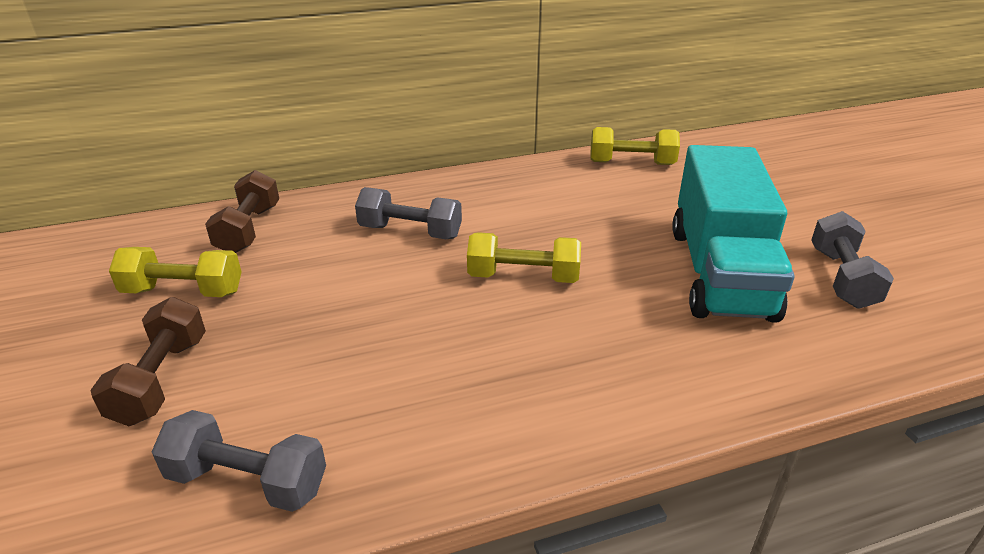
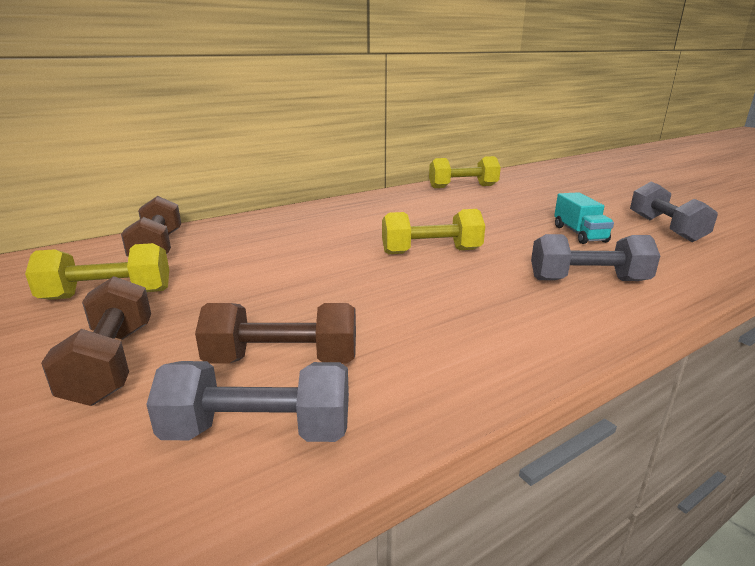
camera: 15 degrees left, 10 degrees down
grey dumbbell [355,187,462,239] -> grey dumbbell moved to [531,234,660,281]
turquoise truck [672,145,795,323] -> turquoise truck [554,192,614,244], size x0.43
none -> brown dumbbell [195,303,356,363]

